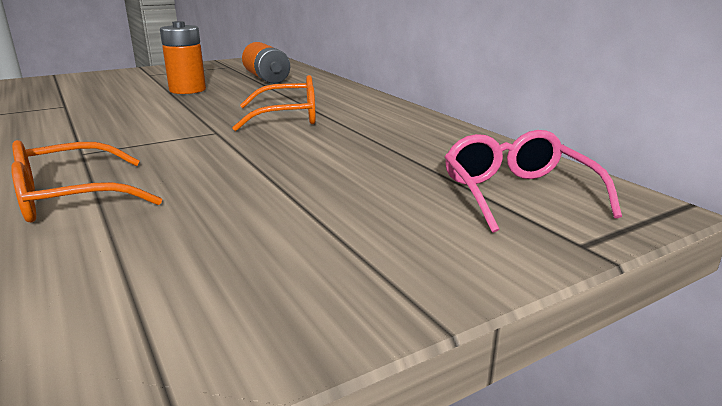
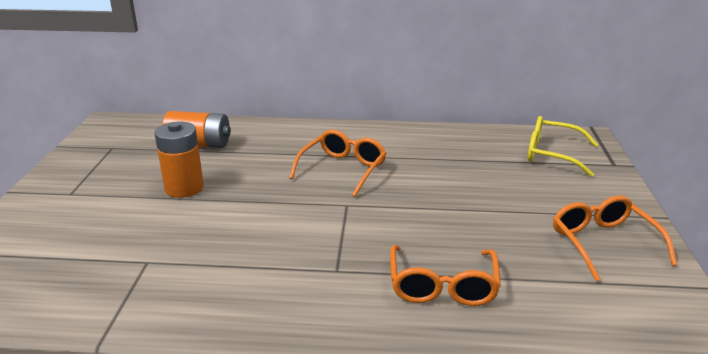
camera: 55 degrees left, 5 degrees up
pink glasses [445,130,622,233] -> yellow glasses [528,116,598,177]
none -> orange glasses [553,196,677,281]

